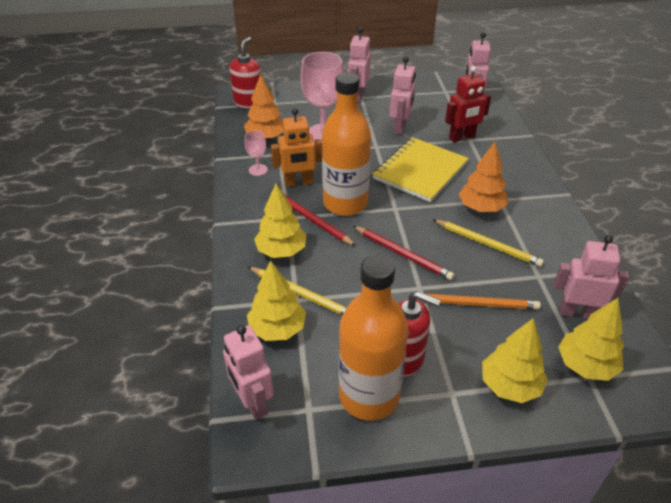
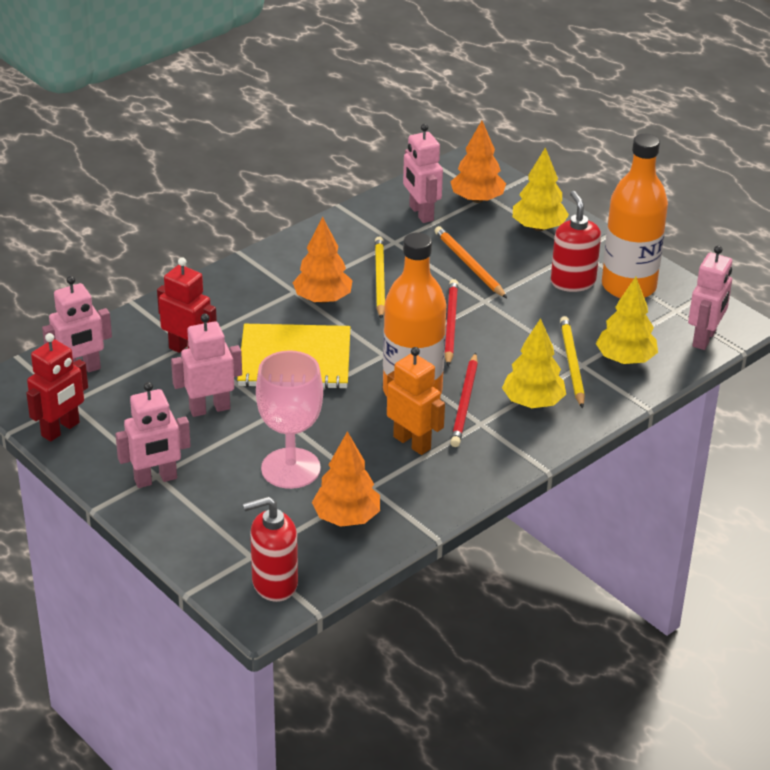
camera: 125 degrees left, 5 degrees down
pink goblet [245,130,268,176] -> none
yellow tree [558,298,624,381] -> orange tree [450,121,506,203]
none -> red robot [26,333,88,442]

